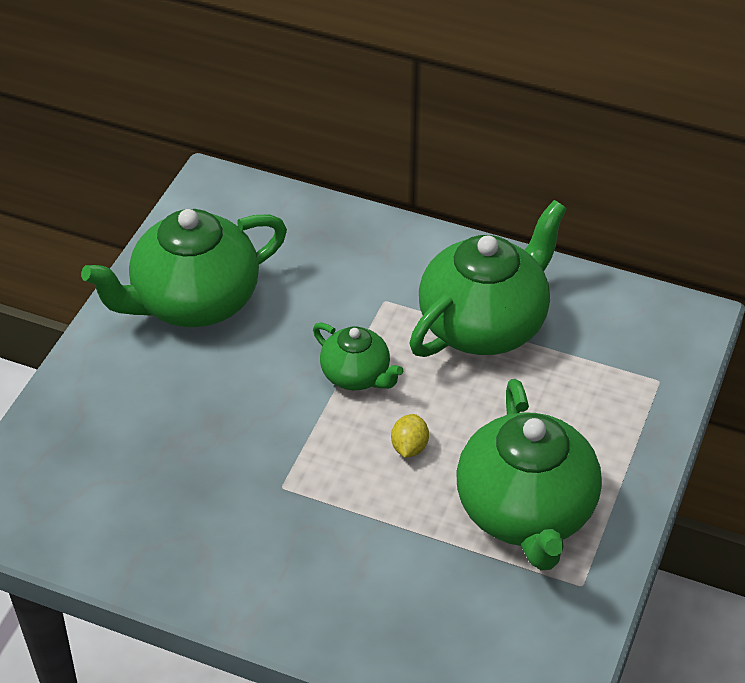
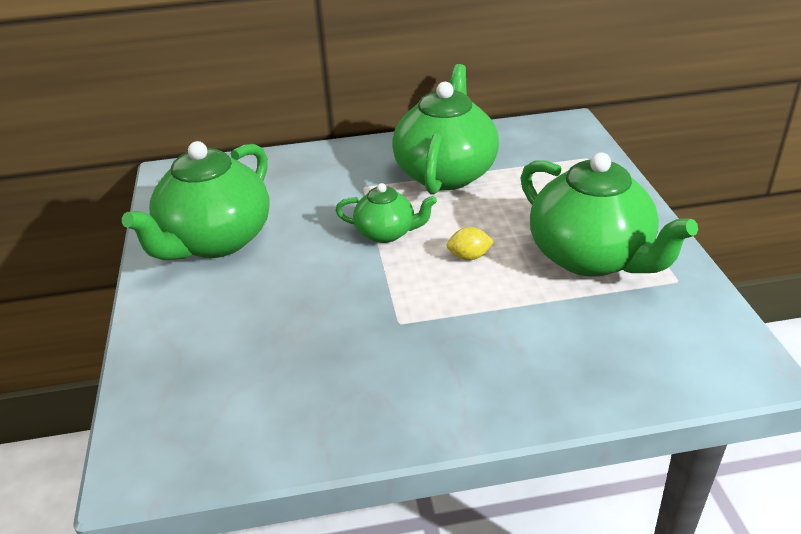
camera: 30 degrees left, 10 degrees down
yellow lemon [391,414,429,458] -> yellow lemon turned 75 degrees counterclockwise [446,227,494,260]

